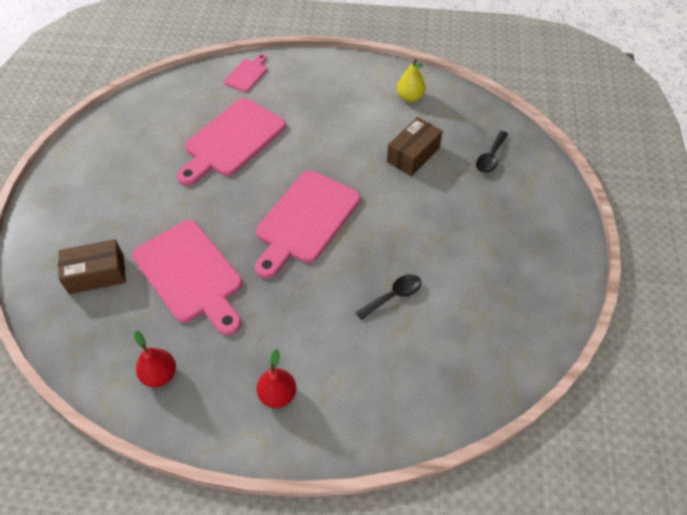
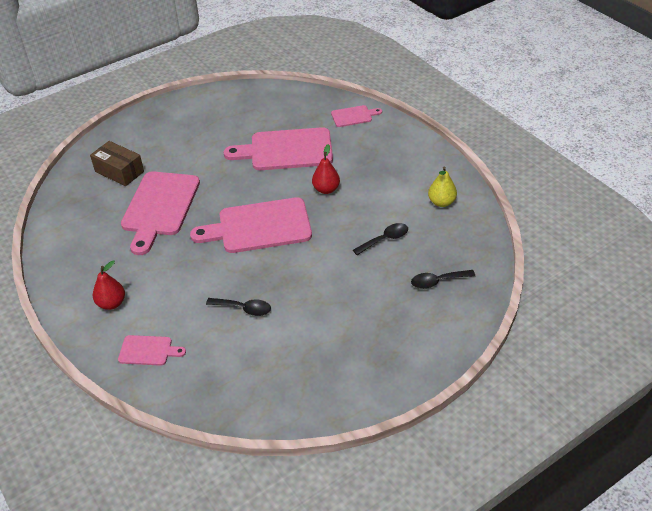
camera: 50 degrees right, 10 degrees down
red pear [134,331,176,387] -> red pear moved to [312,144,340,194]
brown box [387,117,443,176] -> black spoon [353,223,408,255]
none -> pink cutting board [118,335,186,366]

